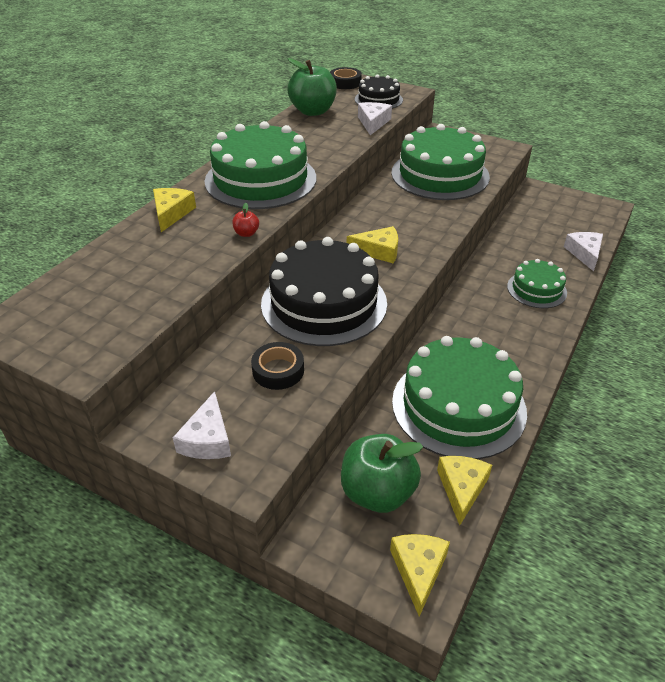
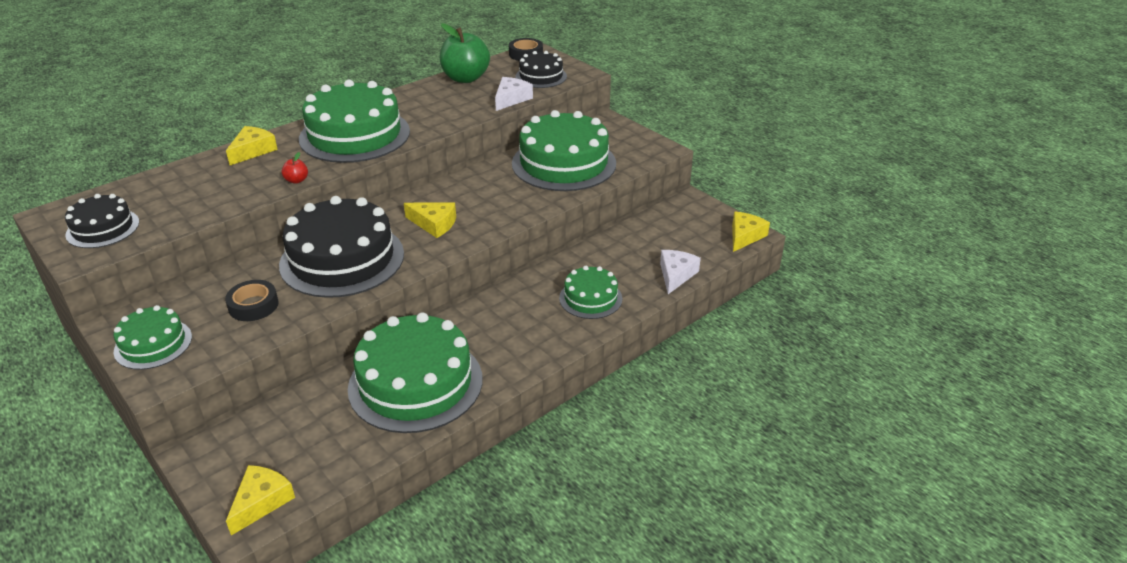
camera: 20 degrees right, 5 degrees down
white cheese [173,391,231,459] -> green cake [114,305,192,370]
green apple [341,434,423,513] -> none
yellow cheese [437,456,492,525] -> yellow cheese moved to [732,212,770,252]
none -> black cake [65,194,139,248]

